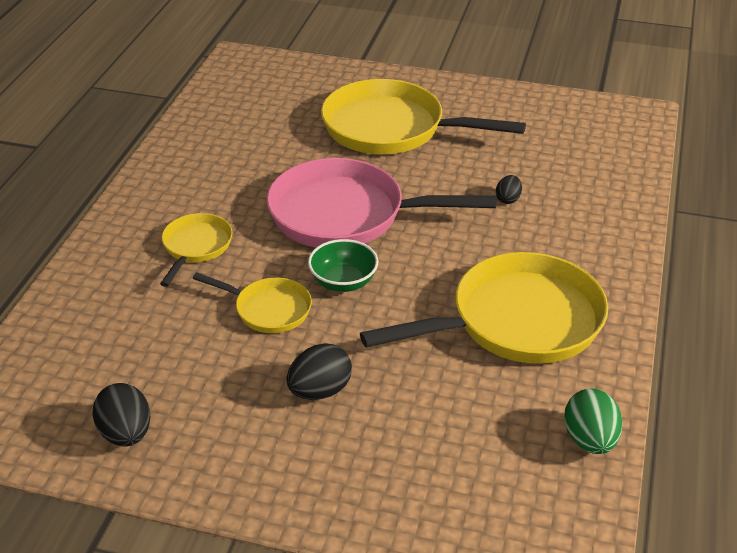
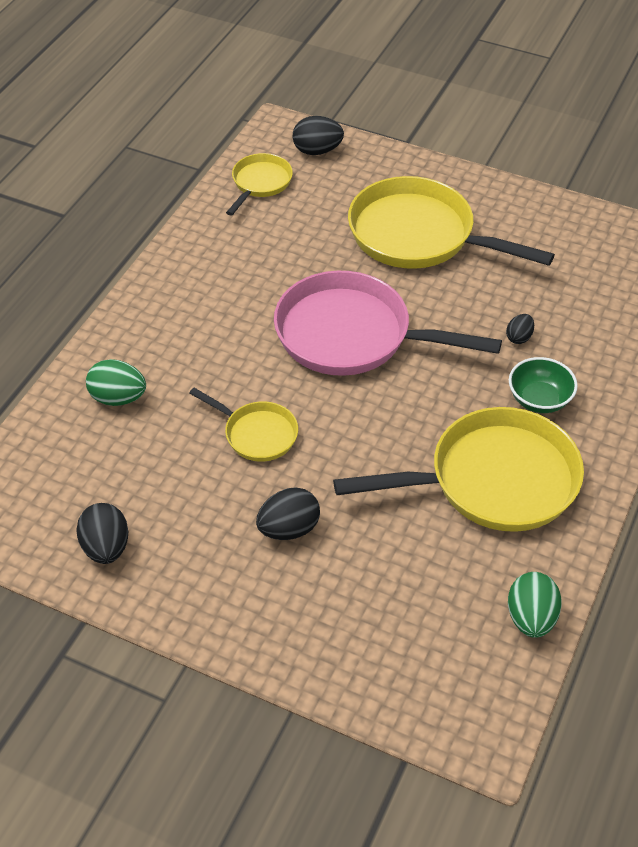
camera: 10 degrees right, 10 degrees up
yellow pan [160,213,233,287] -> yellow pan moved to [226,153,293,216]
green bowl [308,239,378,292] -> green bowl moved to [509,357,578,413]
none -> green egg [86,359,146,406]
none -> black egg [293,116,344,155]

